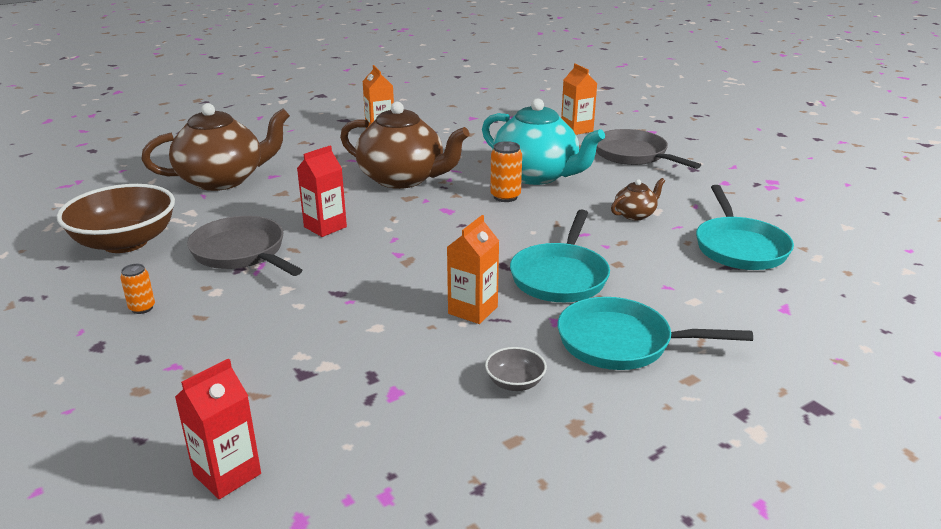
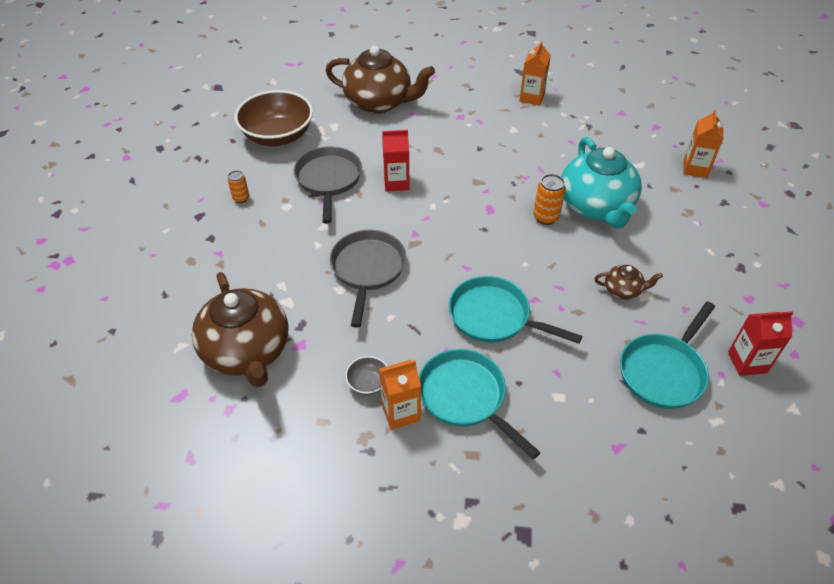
camera: 40 degrees right, 20 degrees up
red carton [175,358,261,499] -> red carton moved to [728,311,793,376]
brown teapot [340,102,470,189] -> brown teapot moved to [192,272,288,387]
orange carton [447,215,499,324] -> orange carton moved to [379,360,421,430]
turquoise pan [510,209,610,302] -> turquoise pan turned 60 degrees clockwise [449,276,583,344]
grey pan [596,129,701,169] -> grey pan moved to [330,230,406,328]

